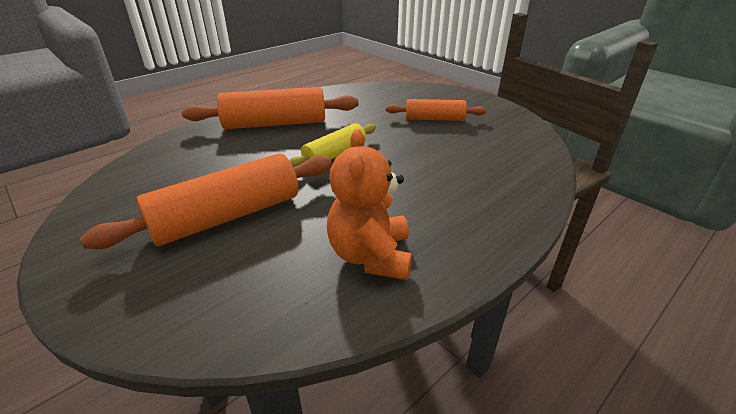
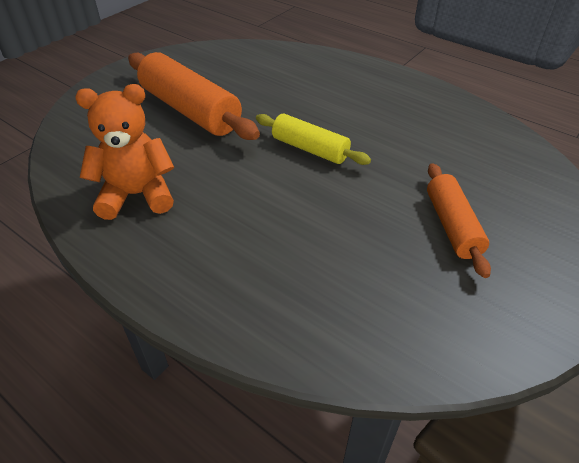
camera: 80 degrees right, 10 degrees up
orange rolling pin [182,87,358,129] -> none

